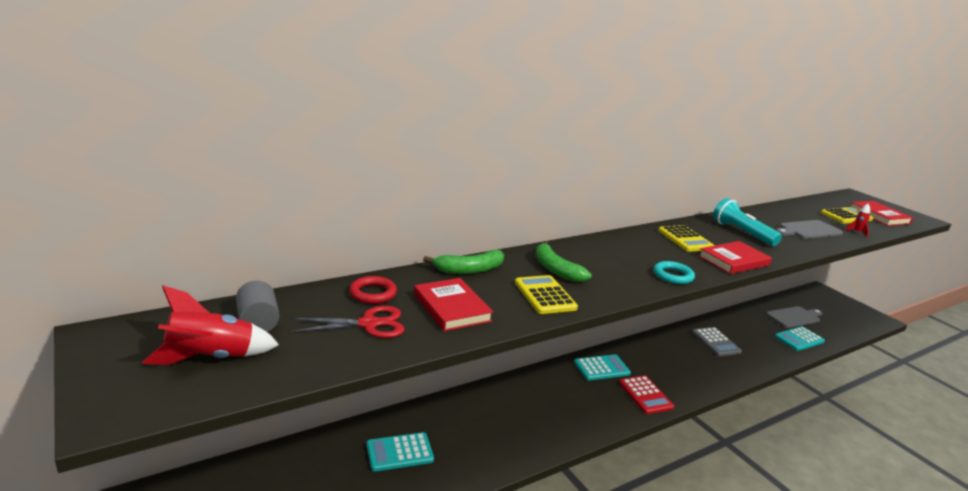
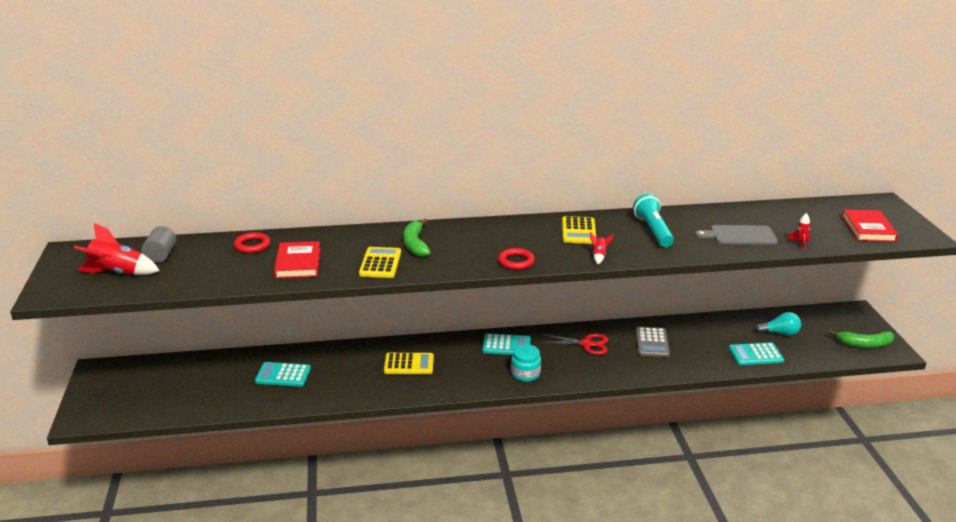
camera: 25 degrees right, 5 degrees up
red scissors [291,306,404,338] -> red scissors moved to [540,333,608,355]
green banana [423,250,504,274] -> green banana moved to [829,330,894,348]
red calculator [619,375,674,414] -> turquoise jar [511,344,541,382]
turquoise ring [654,261,695,284] -> red ring [498,248,535,270]
red book [699,241,772,274] -> red rocket [590,232,613,264]
grey cutting board [766,306,822,328] -> turquoise light bulb [755,312,801,336]
yellow calculator [821,207,873,224] -> yellow calculator moved to [384,353,434,374]

